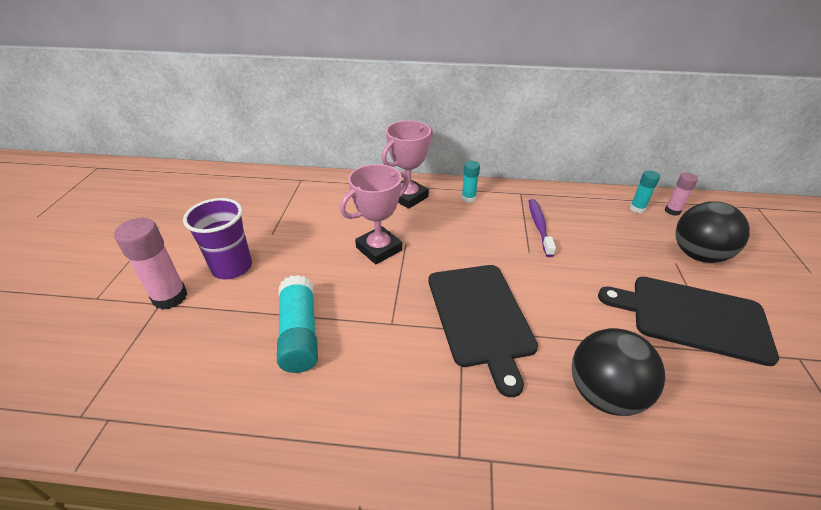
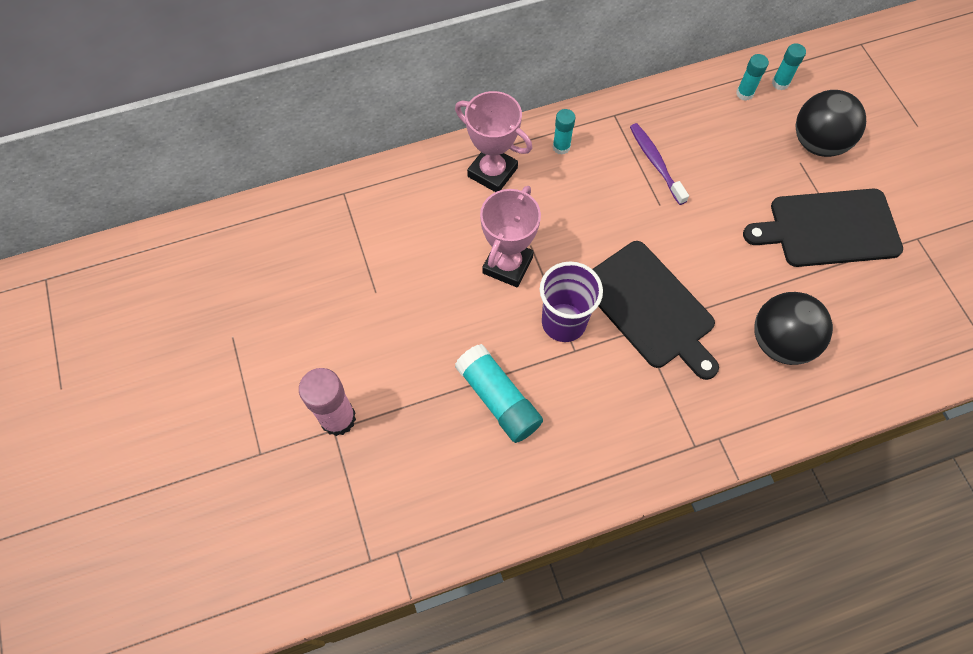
camera: 25 degrees left, 25 degrees up
purple cup [183,198,252,280] -> purple cup moved to [540,261,603,342]
pink trophy [382,120,433,209] -> pink trophy turned 75 degrees counterclockwise [455,91,532,192]
pink glue stick [665,173,698,216] -> turquoise glue stick [772,43,806,90]

